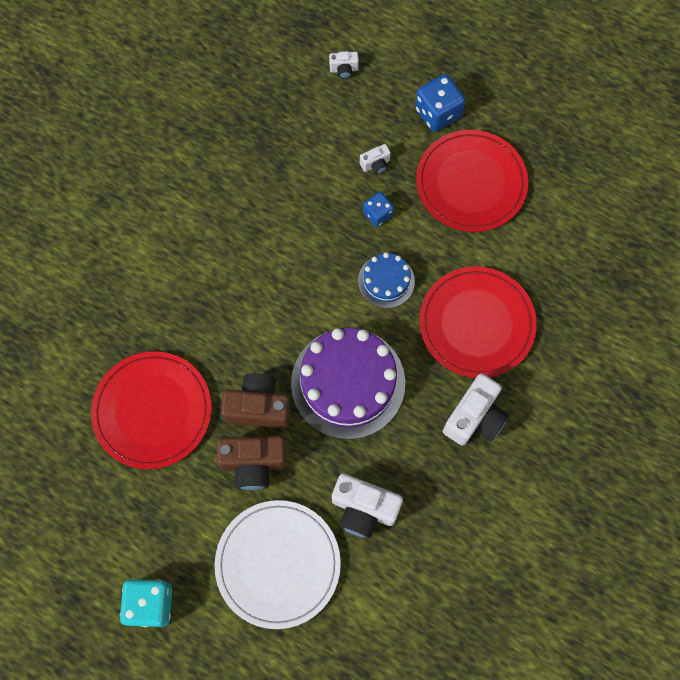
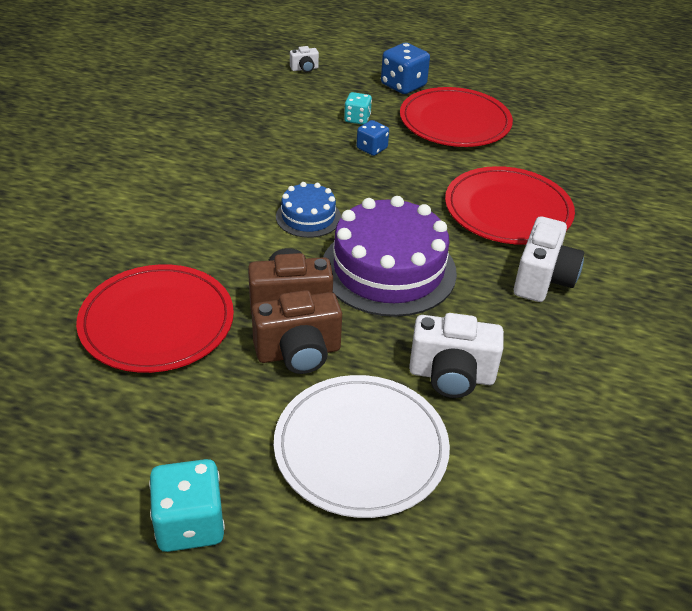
camera: 15 degrees left, 30 degrees down
blue cake [358,252,415,308] -> blue cake moved to [276,182,341,238]
white camera [360,144,391,175] -> turquoise dice [344,92,372,125]

